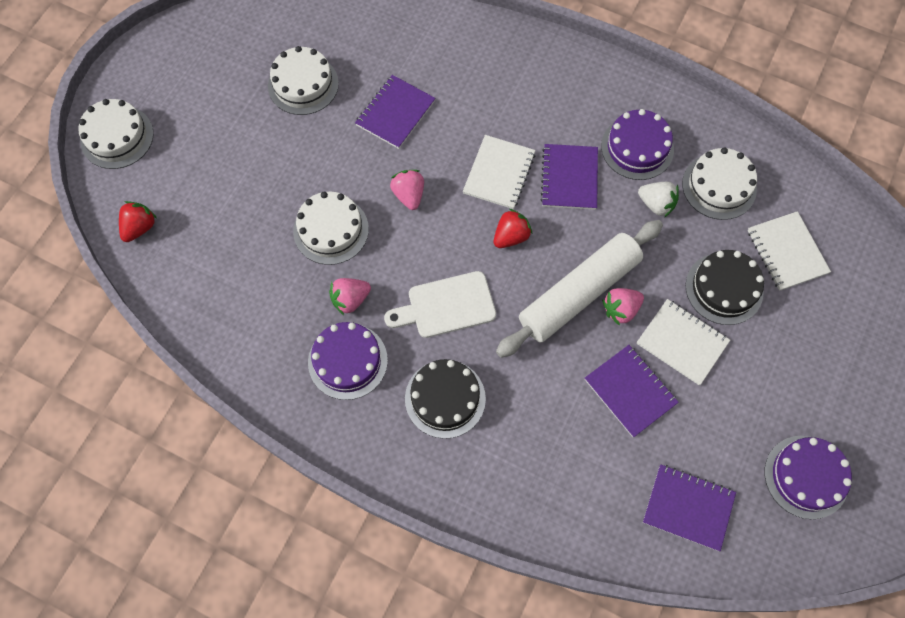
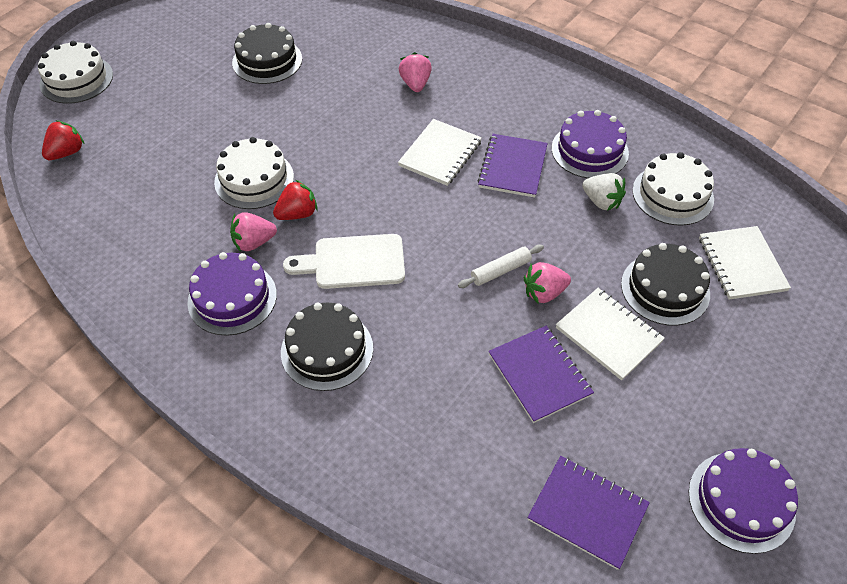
camera: 10 degrees right, 15 degrees down
white cake [268,46,339,115] -> black cake [232,23,302,84]
purple notebook [355,75,436,149] -> none
pink strawberry [390,170,424,210] -> pink strawberry moved to [399,52,432,92]
red strawberry [494,209,532,248] -> red strawberry moved to [273,180,318,220]
white rolling pin [496,220,663,358] -> white rolling pin [458,245,544,288], size x0.41

